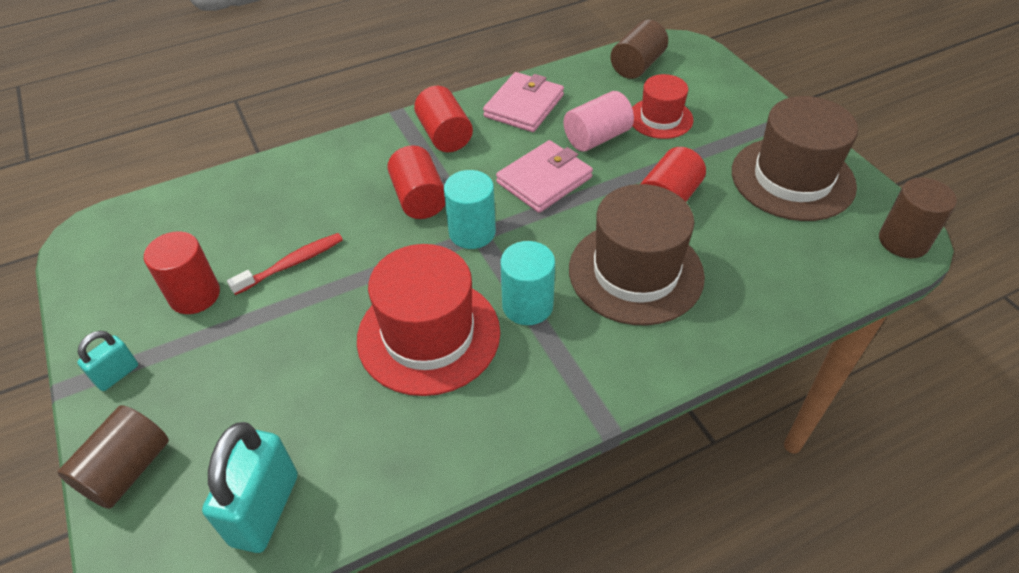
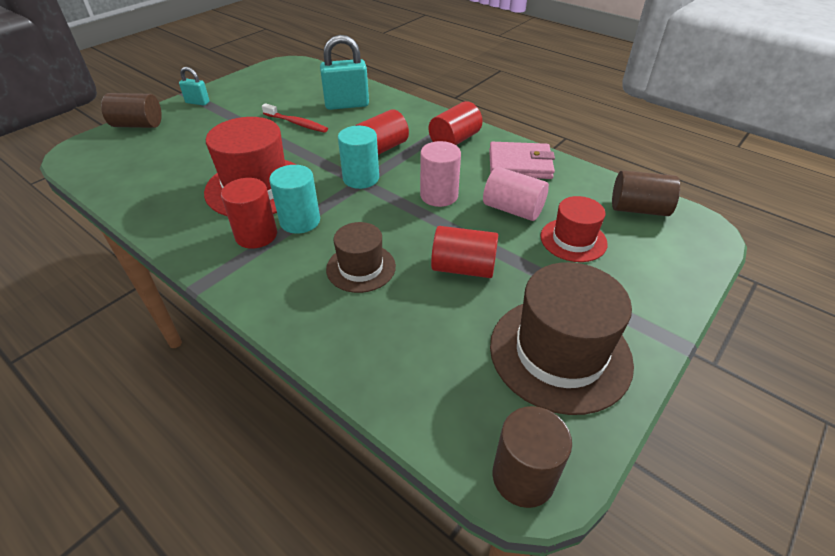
camera: 65 degrees right, 5 degrees down
red cylinder [144,231,220,314] -> red cylinder moved to [221,178,277,249]
turquoise padlock [202,422,298,553] -> turquoise padlock moved to [320,35,369,110]
pink wallet [496,140,593,213] -> pink cylinder [420,141,461,207]
brown hat [569,184,705,325] -> brown hat [326,222,396,293], size x0.58

